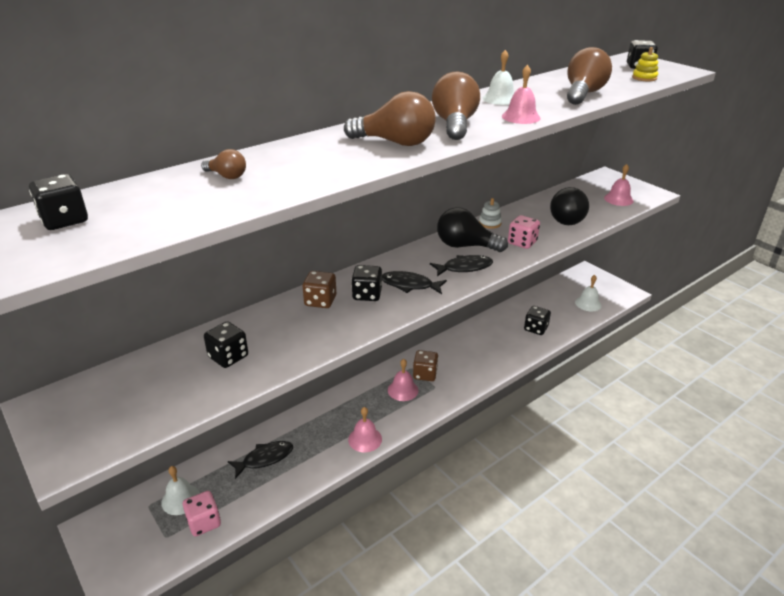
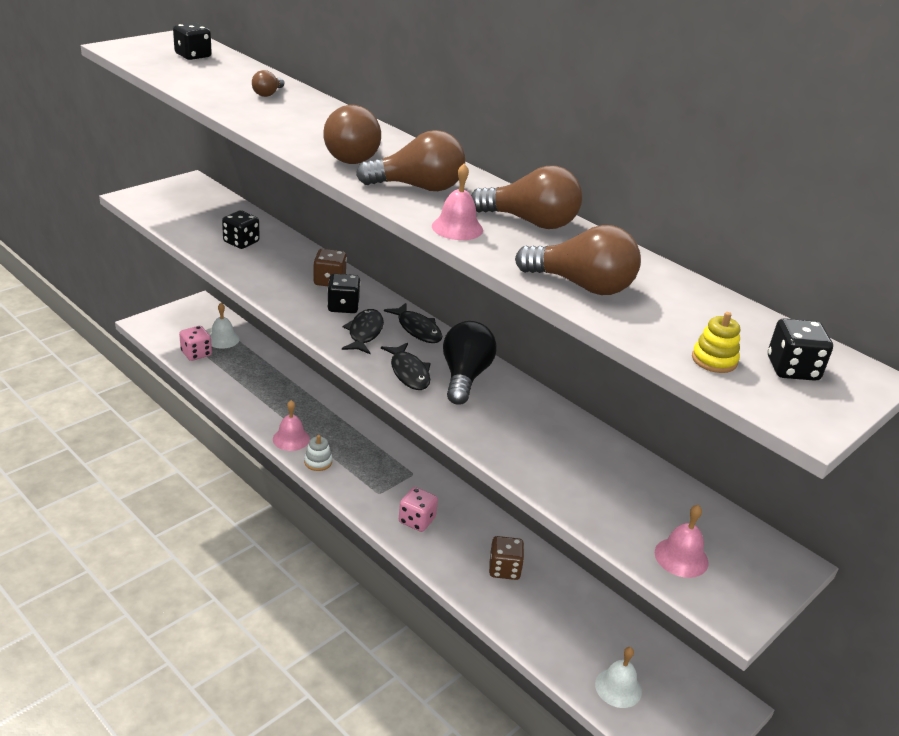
camera: 80 degrees right, 0 degrees up
black fish [228,441,293,479] -> black fish moved to [384,303,442,343]
pink bell [388,359,419,401] -> none
brown dice [413,350,438,381] -> brown dice moved to [489,536,524,580]
white stacking toy [479,198,502,229] -> white stacking toy moved to [304,435,332,471]
white bell [482,50,514,105] -> brown light bulb [471,166,582,229]
pink dice [508,215,540,249] -> pink dice moved to [399,487,438,532]
black dice [524,306,551,335] -> none
black light bulb [550,187,589,225] -> none

